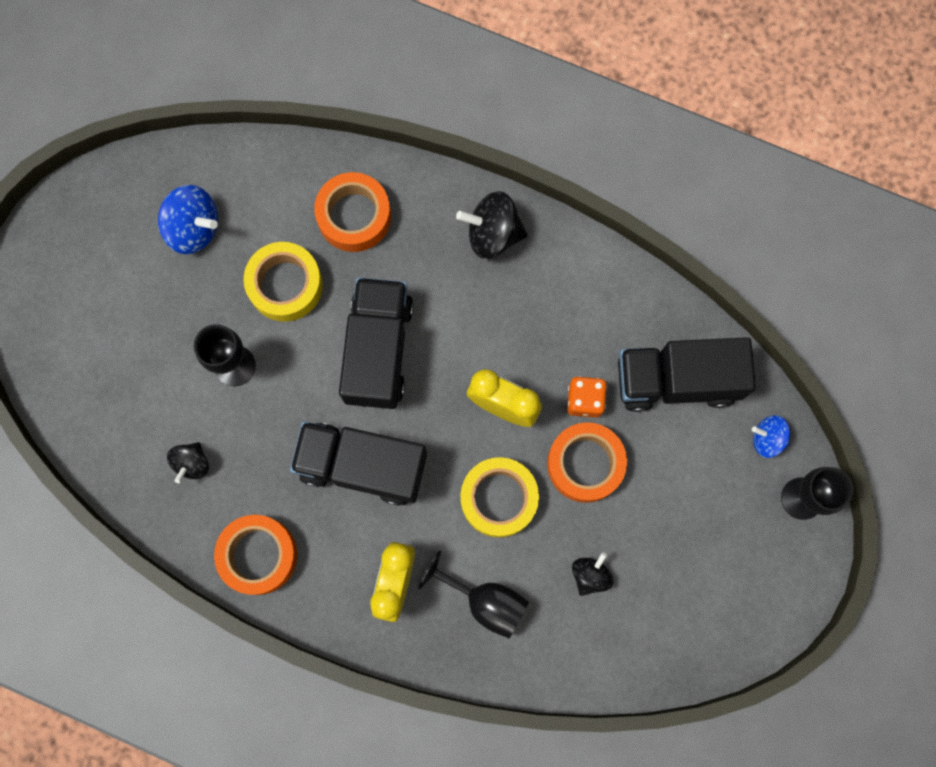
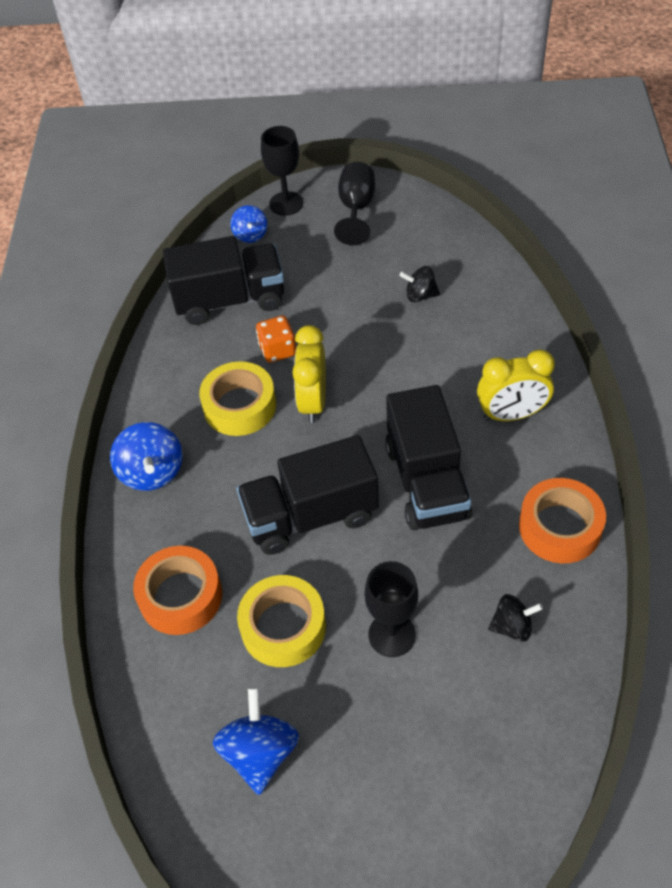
camera: 110 degrees left, 25 degrees down
black goblet [418,550,529,638] -> black goblet moved to [334,162,375,245]
black spinning top [456,191,528,259] -> blue spinning top [110,422,183,491]
yellow tape [461,457,539,538] -> yellow tape moved to [199,361,276,436]
orange tape [547,422,627,503] -> none
black truck [618,337,756,412] -> black truck turned 75 degrees counterclockwise [163,236,284,325]

